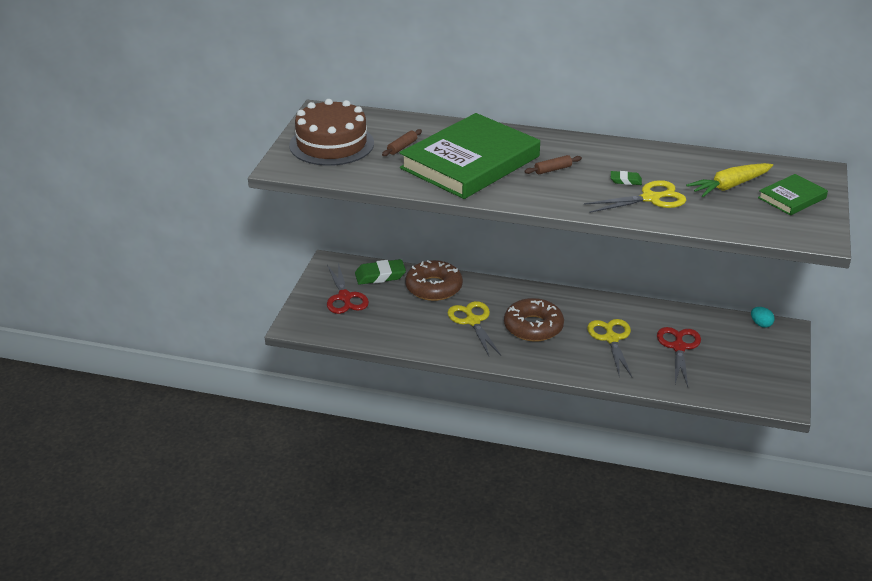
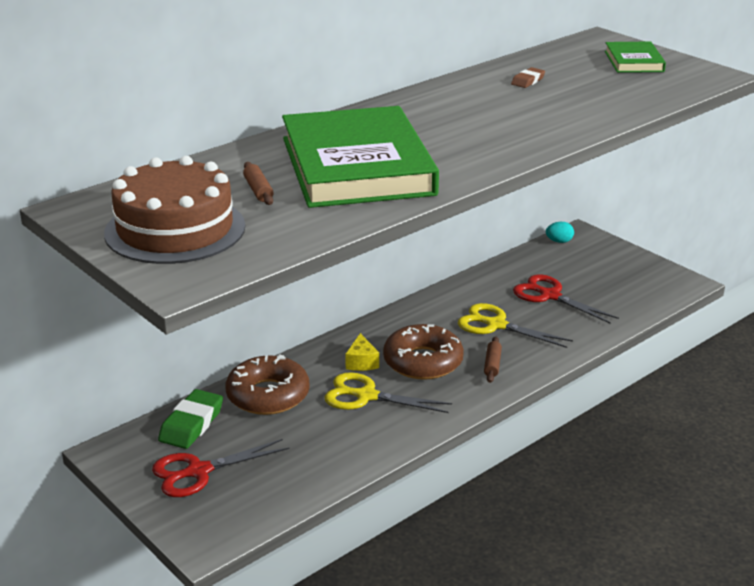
camera: 55 degrees left, 5 degrees down
red scissors [327,263,369,314] -> red scissors turned 135 degrees clockwise [152,439,289,497]
brown rolling pin [525,155,582,174] -> brown rolling pin moved to [484,337,502,383]
yellow scissors [584,180,686,213] -> none
green eraser [611,171,642,185] -> none
yellow carrot [686,163,773,197] -> none
none -> yellow cheese [345,333,379,371]
none -> brown eraser [511,67,545,88]

